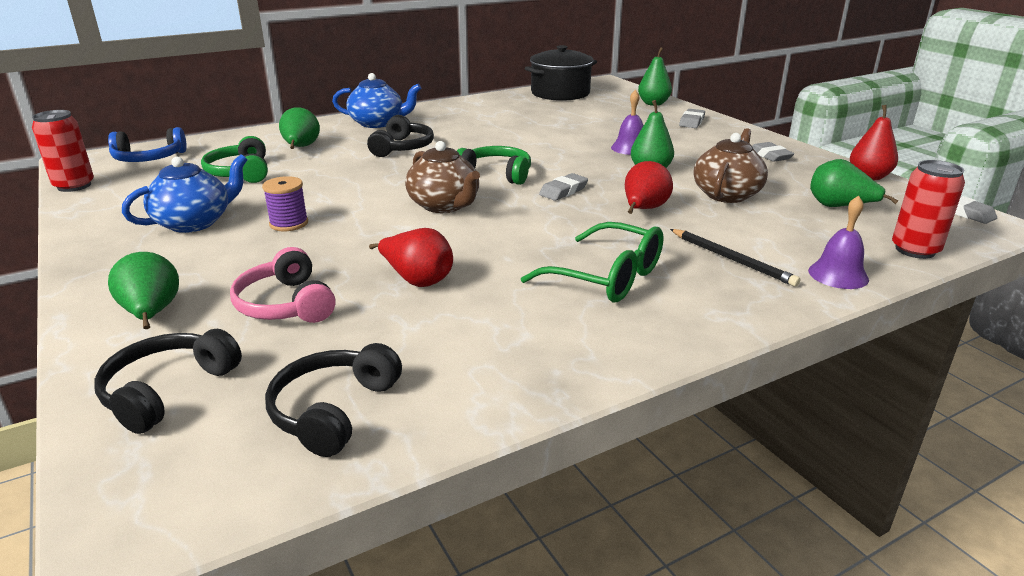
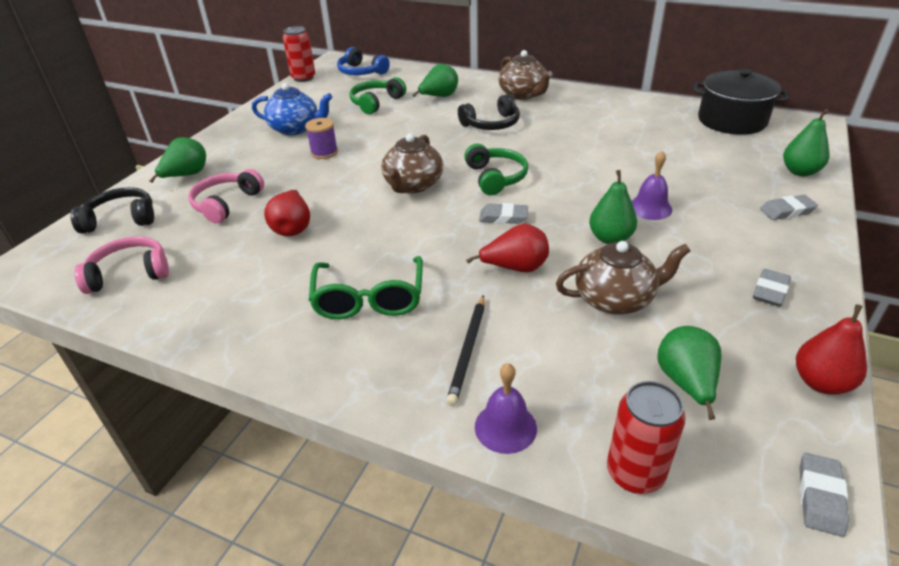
camera: 55 degrees right, 10 degrees up
black headphones [265,343,402,457] -> pink headphones [74,236,169,294]
blue teapot [332,73,421,128] -> brown teapot [499,50,552,100]

